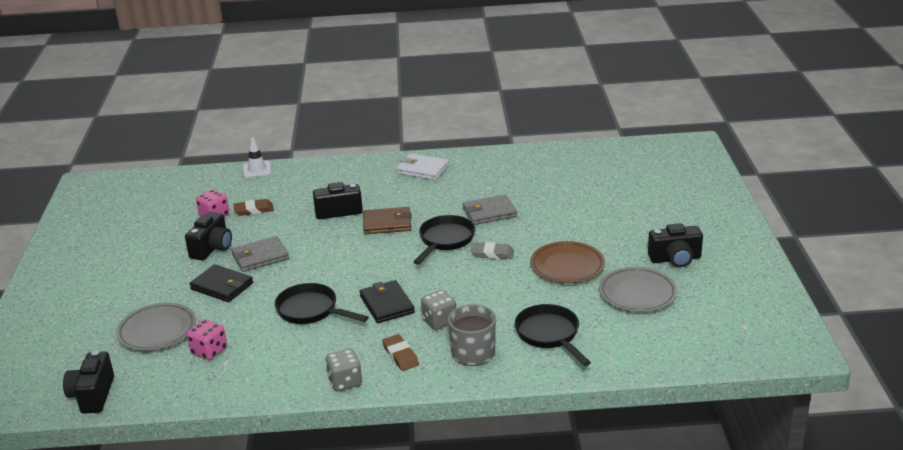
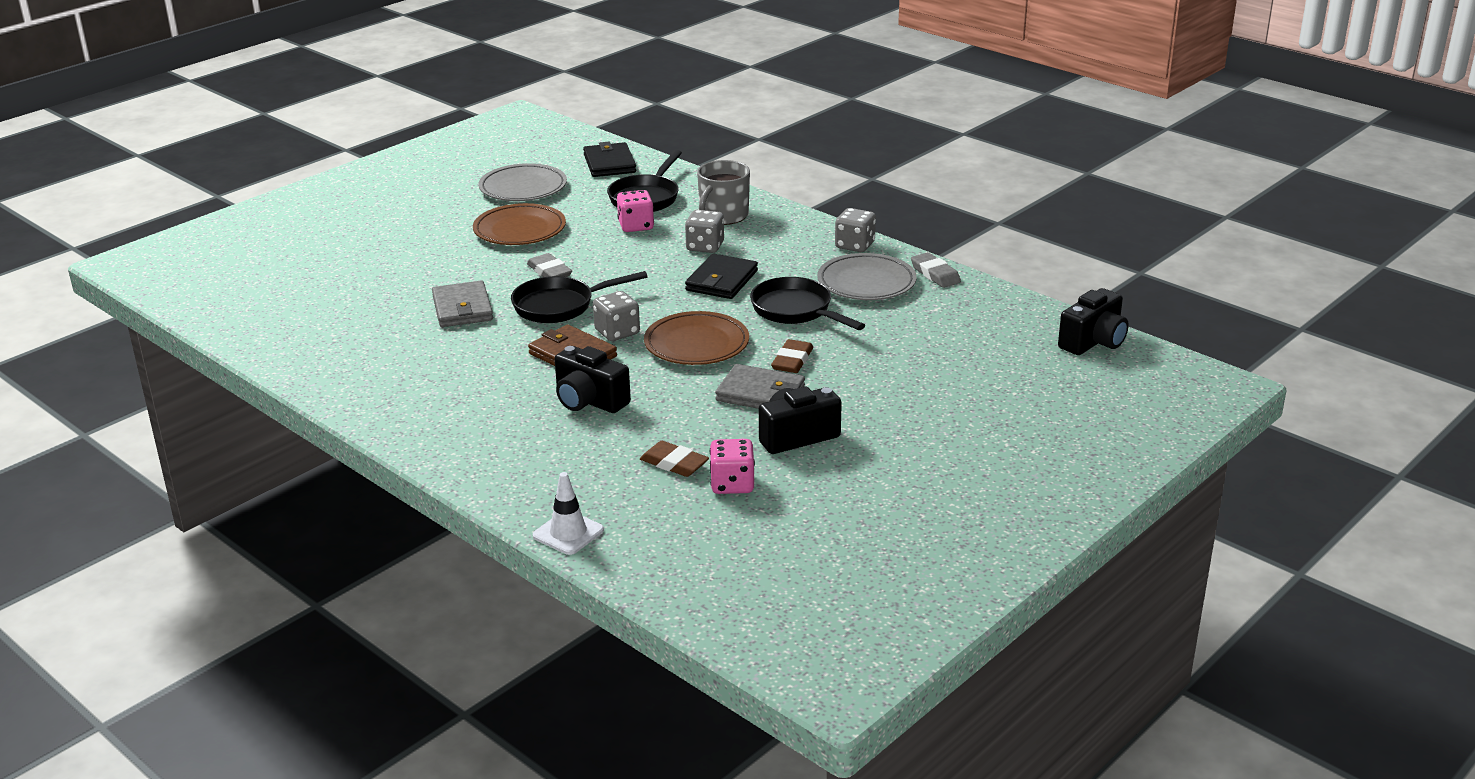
camera: 135 degrees left, 0 degrees up
grey plate [116,303,196,351] -> grey plate moved to [817,253,917,300]
pink dice [187,319,227,360] -> pink dice moved to [617,190,654,232]
black wallet [189,264,253,302] -> black wallet moved to [583,142,636,177]
black pan [275,283,369,324] -> black pan turned 150 degrees clockwise [750,277,865,330]
brown eraser [382,334,419,371] -> brown eraser moved to [771,339,813,373]
white wallet [396,154,449,180] -> none
grey wallet [463,195,517,225] -> grey wallet turned 45 degrees clockwise [432,281,493,327]
black camera [648,223,703,267] -> none
none -> grey dice [593,291,640,341]
none -> brown plate [644,311,749,365]
none -> grey eraser [911,252,961,288]

